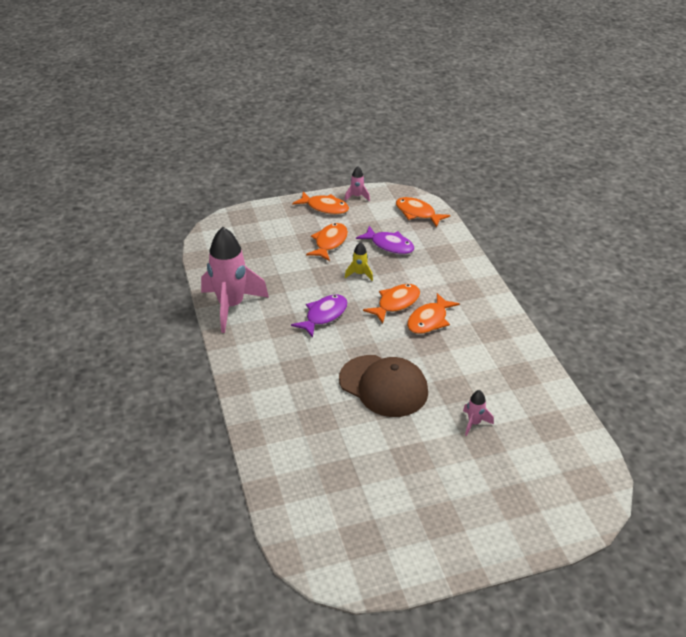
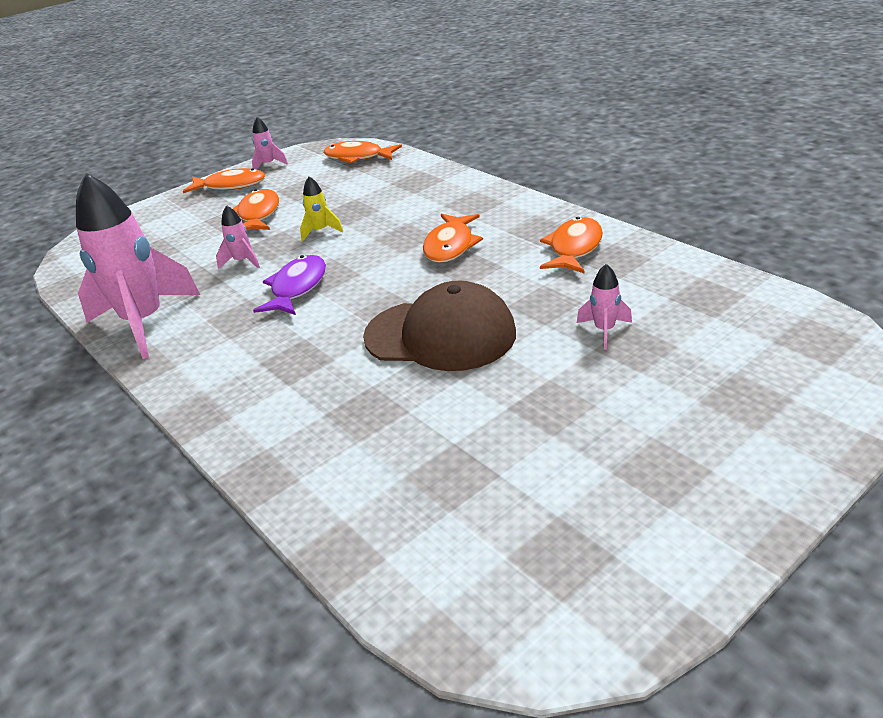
camera: 20 degrees left, 5 degrees down
purple fish [356,226,415,254] -> none
orange fish [363,284,420,323] -> orange fish moved to [540,217,603,274]
none -> pink rocket [216,205,260,269]

